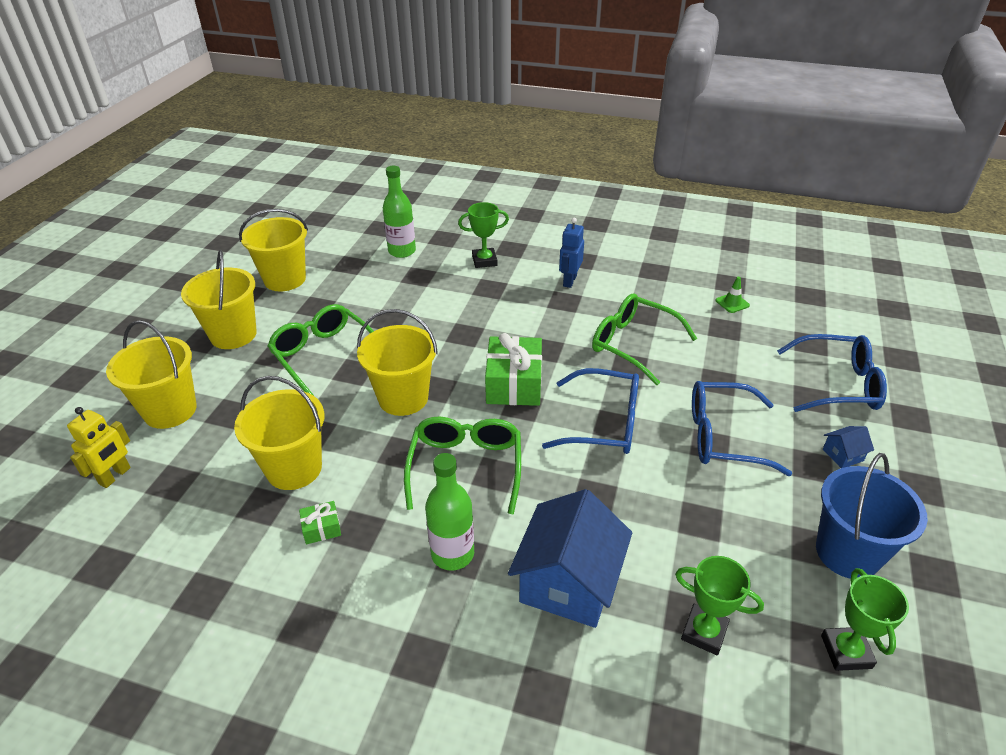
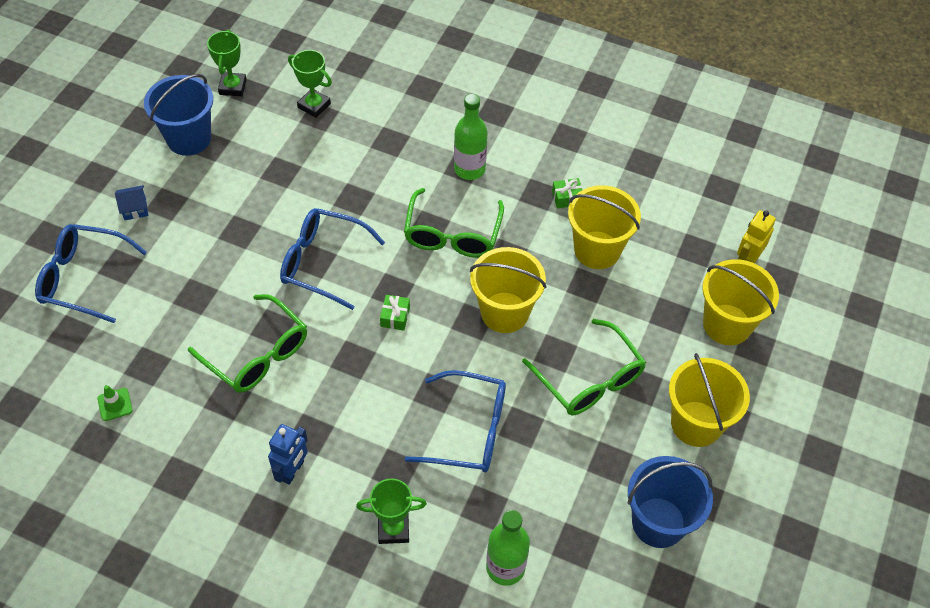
camera: 175 degrees left, 15 degrees up
yellow bucket [239,209,308,291] -> blue bucket [628,456,713,548]
green gift [485,333,542,406] -> green gift [380,295,410,331], size x0.47
blue house [508,489,632,628] -> none
blue glasses [692,381,792,476] -> blue glasses moved to [405,370,506,472]

